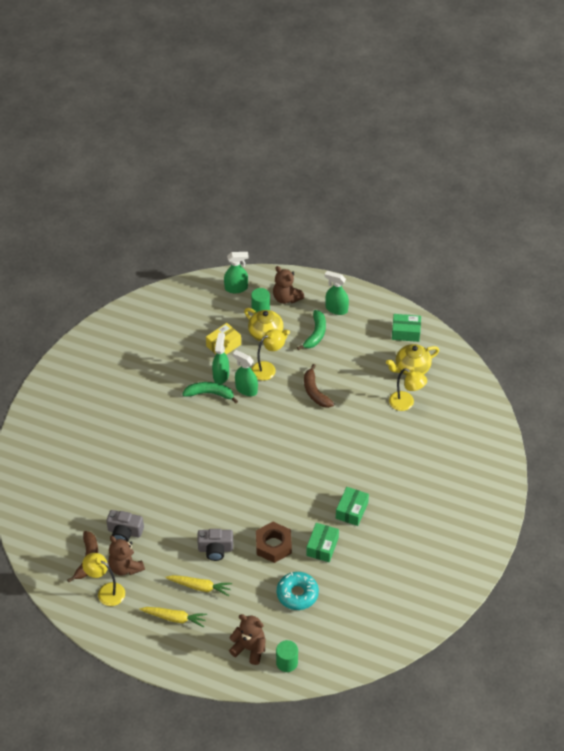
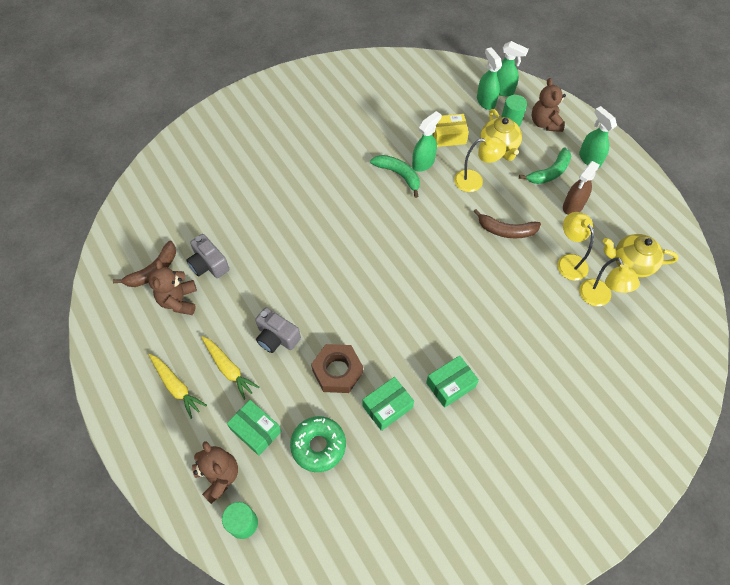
camera: 35 degrees right, 10 degrees up
yellow lamp [82,553,125,606] -> yellow lamp moved to [557,212,594,281]
green spray bottle [232,350,258,396] -> green spray bottle moved to [477,47,502,110]
turquoise donut [277,572,319,610] -> green donut [290,416,346,472]
brown banana [304,364,335,408] -> brown banana turned 90 degrees counterclockwise [473,209,541,238]
green box [392,314,421,342] -> green box moved to [227,400,282,456]
none -> brown spray bottle [563,161,600,215]

